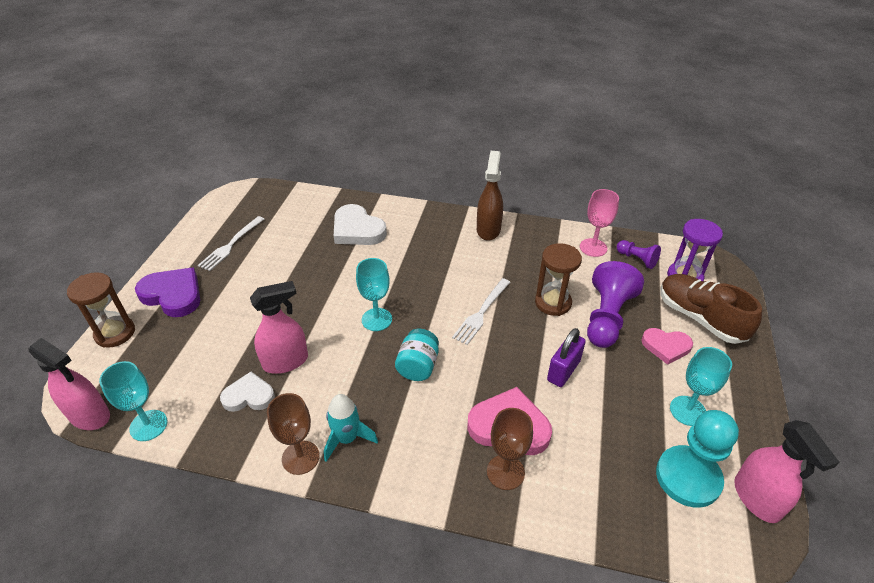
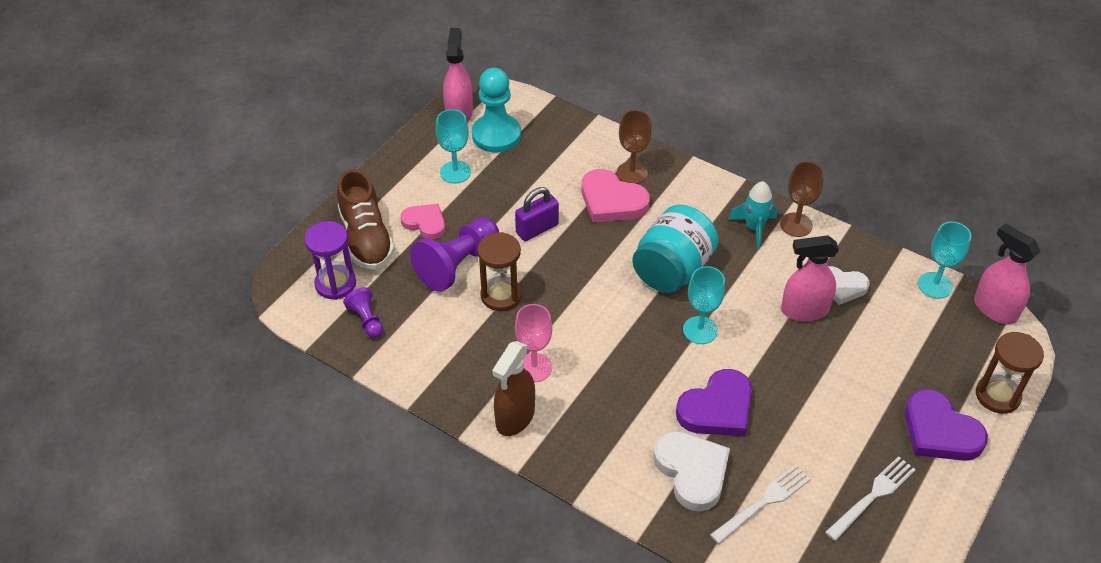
camera: 160 degrees left, 5 degrees up
turquoise jar [395,329,439,381] -> turquoise jar [632,205,719,293], size x1.70
white fork [452,278,510,345] -> white fork moved to [710,465,811,544]
pink goblet [580,189,619,257] -> pink goblet moved to [515,304,552,383]
none -> purple heart [676,369,752,436]

